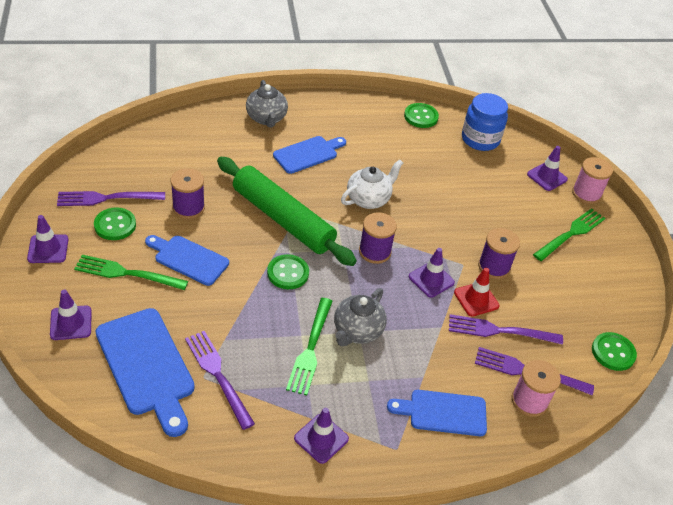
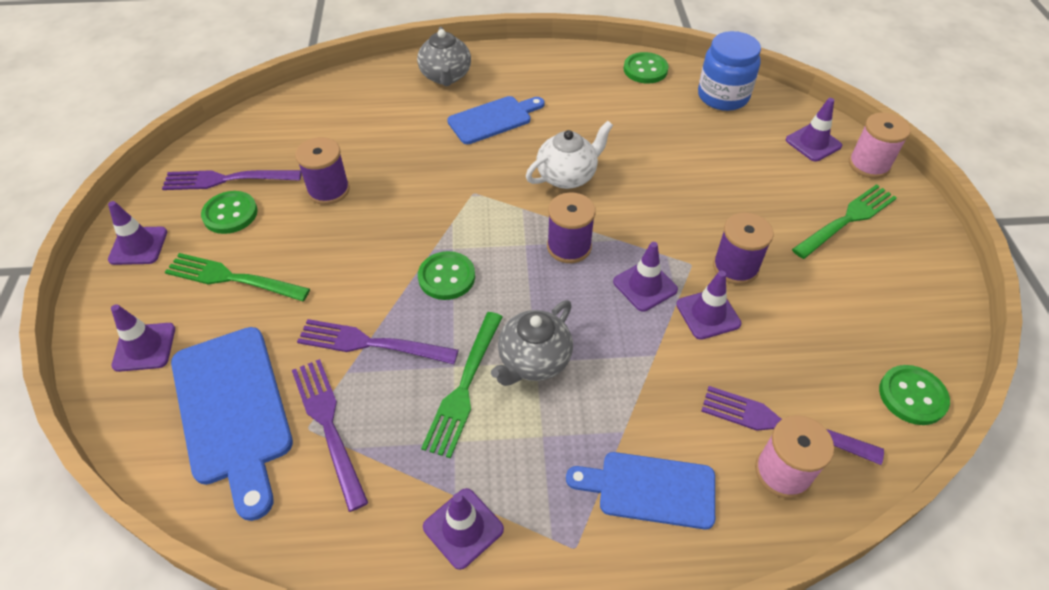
camera: 10 degrees right, 5 degrees up
blue cutting board [145,235,229,286] -> none
green rolling pin [217,157,357,266] -> none
purple fork [449,314,563,345] -> purple fork moved to [297,319,459,364]
red traffic cone [454,268,499,317] -> purple traffic cone [676,271,742,340]

